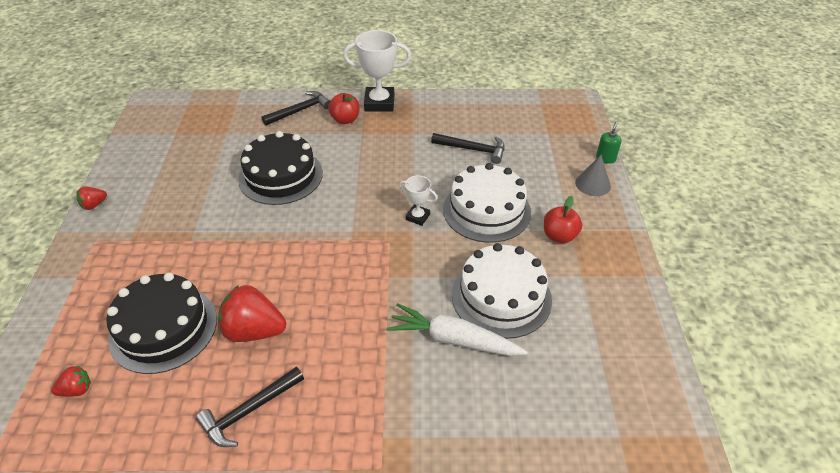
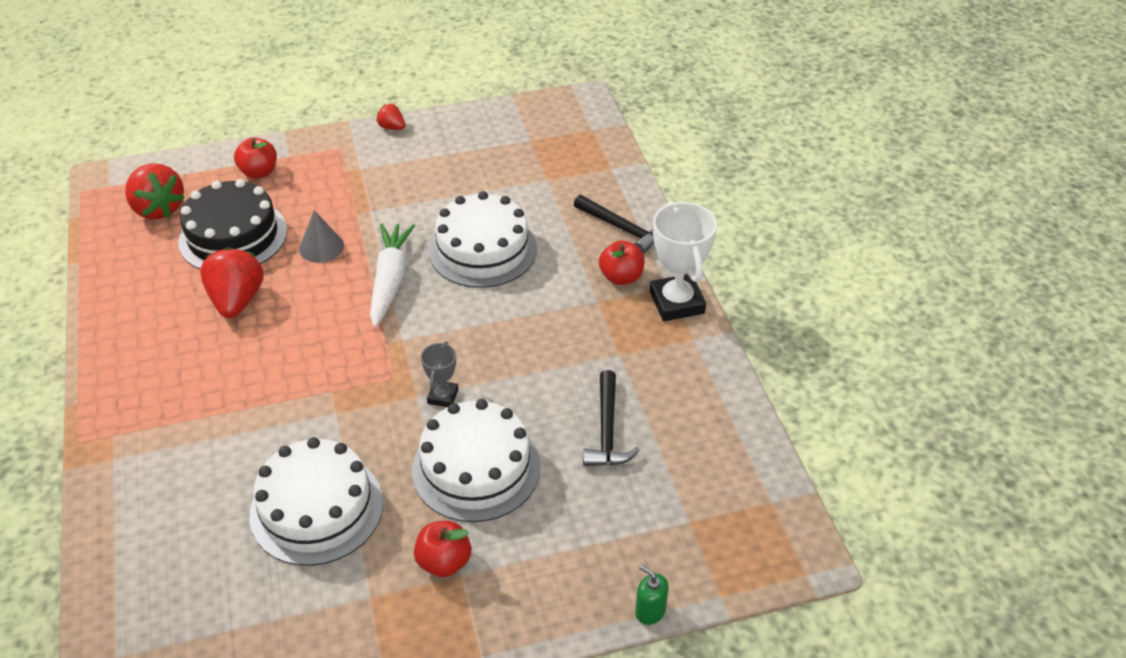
camera: 75 degrees right, 0 degrees up
red strawberry [51,366,91,397] -> red strawberry [125,163,185,219], size x1.99
black hammer [196,367,304,447] -> none
black cake [238,131,323,205] -> white cake [429,191,537,288]
white carrot [387,303,527,356] -> white carrot moved to [370,223,415,327]
white trophy [399,175,438,226] -> grey trophy [421,341,458,407]
grey cone [575,155,611,196] -> grey cone moved to [299,210,344,263]
green soap dispenser [596,122,622,164] -> green soap dispenser turned 150 degrees counterclockwise [635,565,669,625]
none -> red apple [234,137,277,179]

